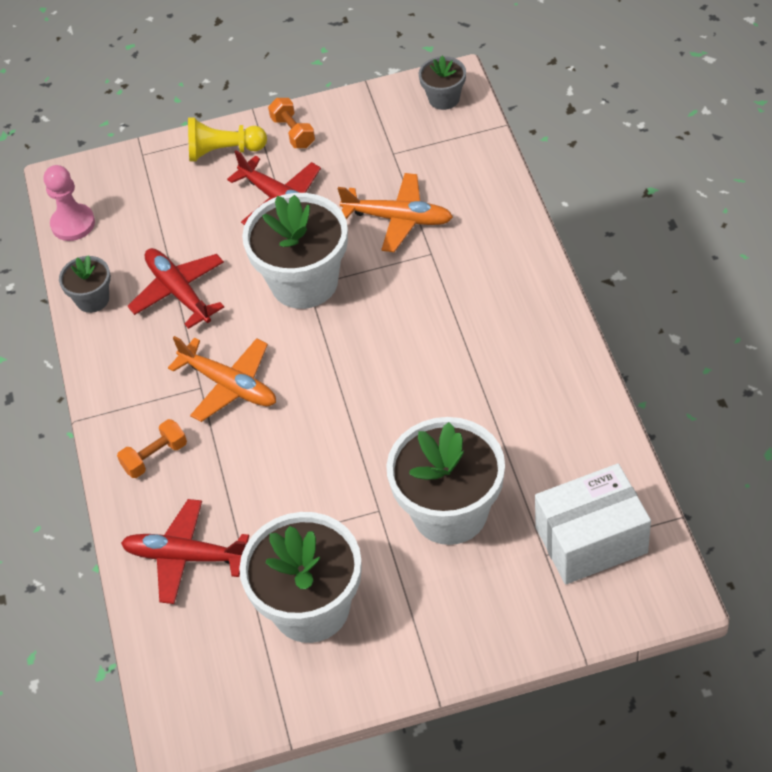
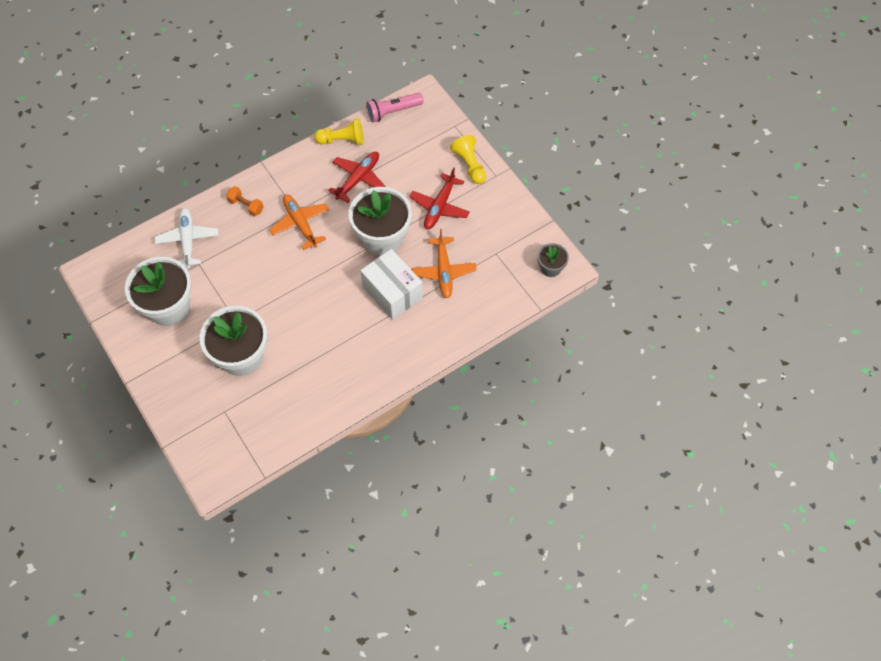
camera: 65 degrees right, 10 degrees up
pink pawn [44,165,95,241] -> pink flashlight [366,93,424,122]
grey flower pot [59,255,111,313] -> yellow pawn [314,118,364,145]
red plane [121,499,249,604] -> white plane [155,208,219,269]
orange plane [168,336,276,422] -> orange plane turned 135 degrees clockwise [269,195,329,250]
orange dumbbell [268,98,315,148] -> none
white box [535,463,651,584] -> white box moved to [360,249,423,320]

